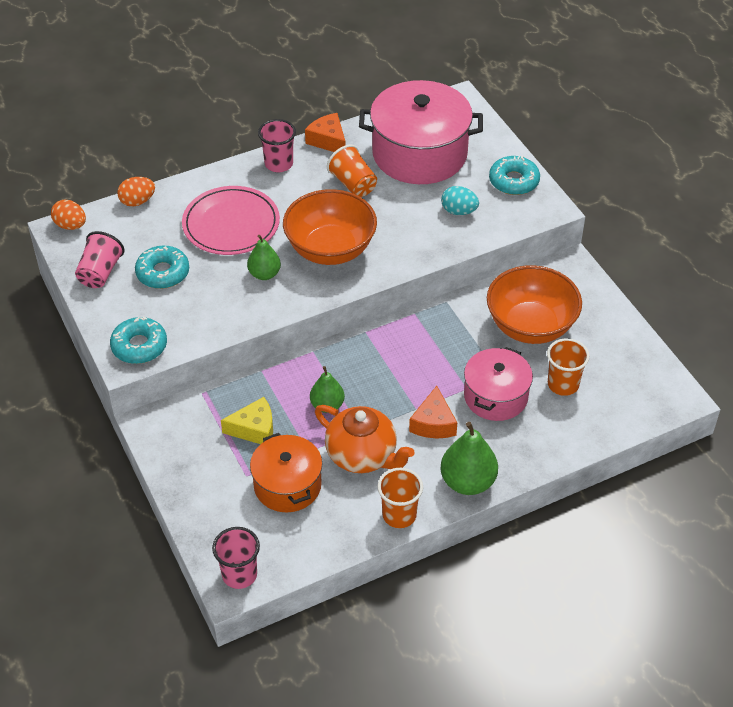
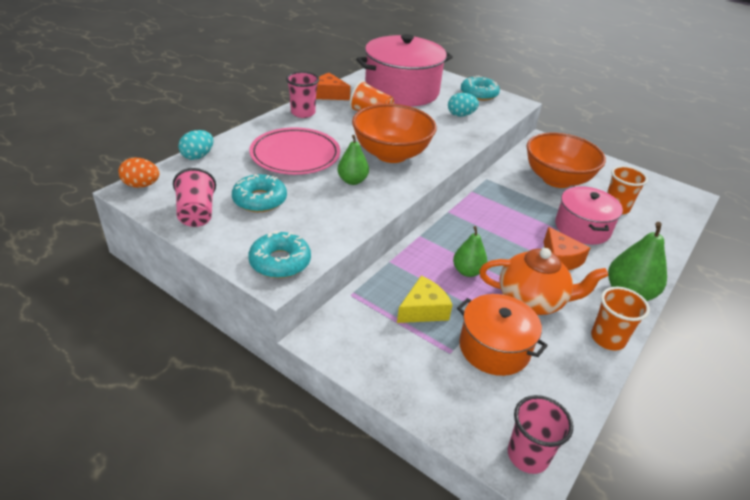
camera: 30 degrees left, 10 degrees down
orange egg [117,177,155,207] -> turquoise egg [178,130,213,160]

